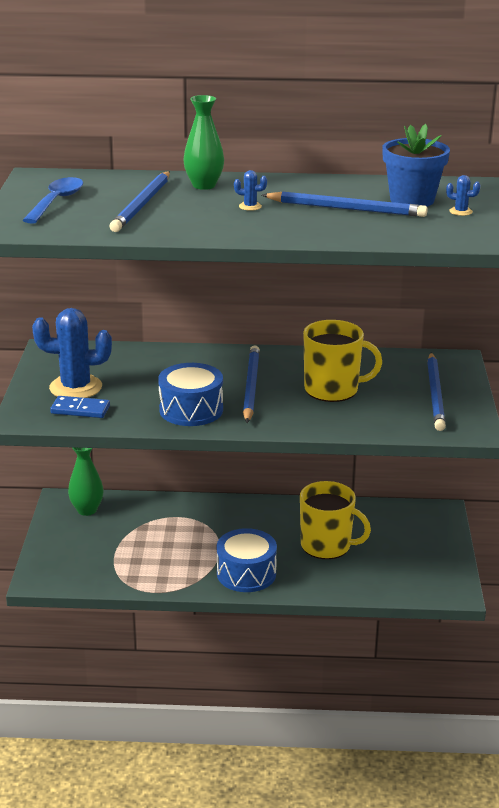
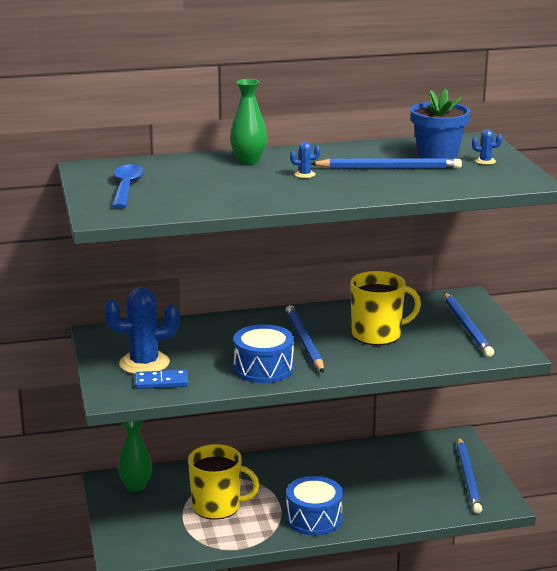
camera: 15 degrees left, 5 degrees down
blue pencil [109,171,170,232] -> blue pencil moved to [457,437,482,513]
yellow mug [300,481,371,559] -> yellow mug moved to [188,444,259,520]

